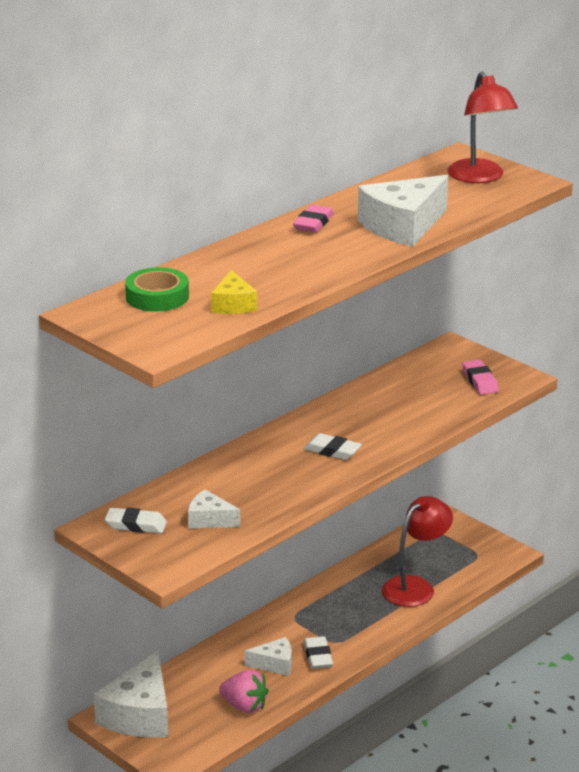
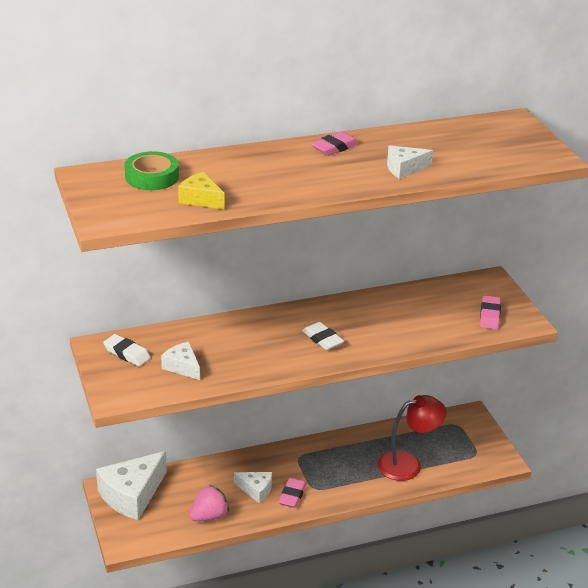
camera: 25 degrees right, 5 degrees up
yellow cheese [211,270,257,314] -> yellow cheese turned 105 degrees clockwise [178,172,224,209]
pink strawberry [219,670,269,713] -> pink strawberry turned 90 degrees counterclockwise [189,485,229,521]
white eraser [304,636,333,669] -> pink eraser [278,478,307,508]
white cheese [358,175,448,246] -> white cheese [387,145,433,179], size x0.53
red lamp [448,72,518,183] -> none

